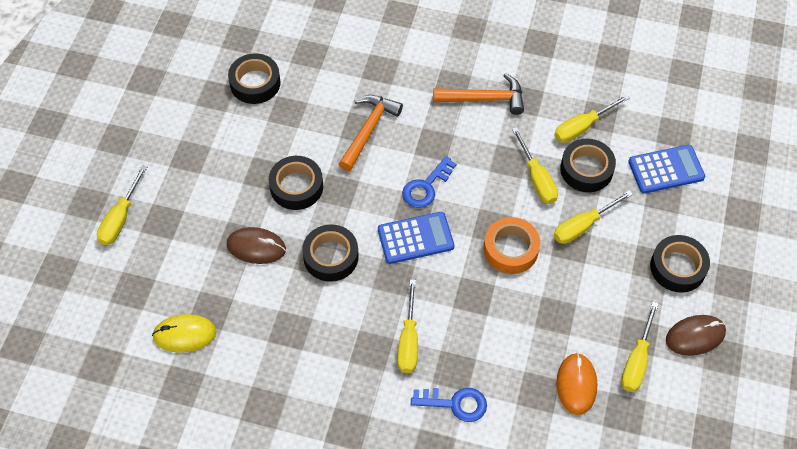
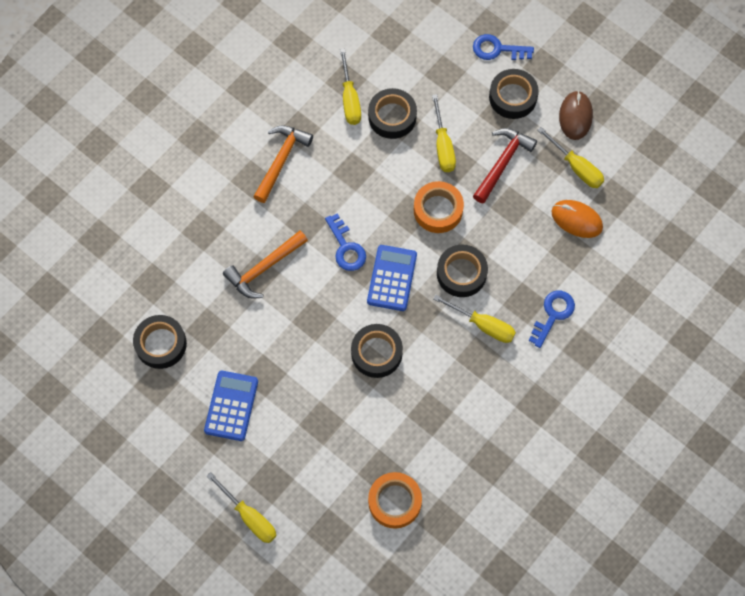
camera: 65 degrees left, 10 degrees up
yellow mouse [152,314,216,352] -> orange tape [368,472,422,529]
brown mouse [227,227,286,264] -> none
black tape [268,156,323,210] -> black tape moved to [437,245,488,297]
orange hammer [339,95,403,171] -> orange hammer turned 90 degrees counterclockwise [223,231,308,298]
yellow screwdriver [512,127,558,204] -> none
blue calculator [628,145,705,194] -> blue calculator moved to [204,371,258,441]
none -> blue key [473,34,534,60]
none -> red hammer [473,128,537,204]

